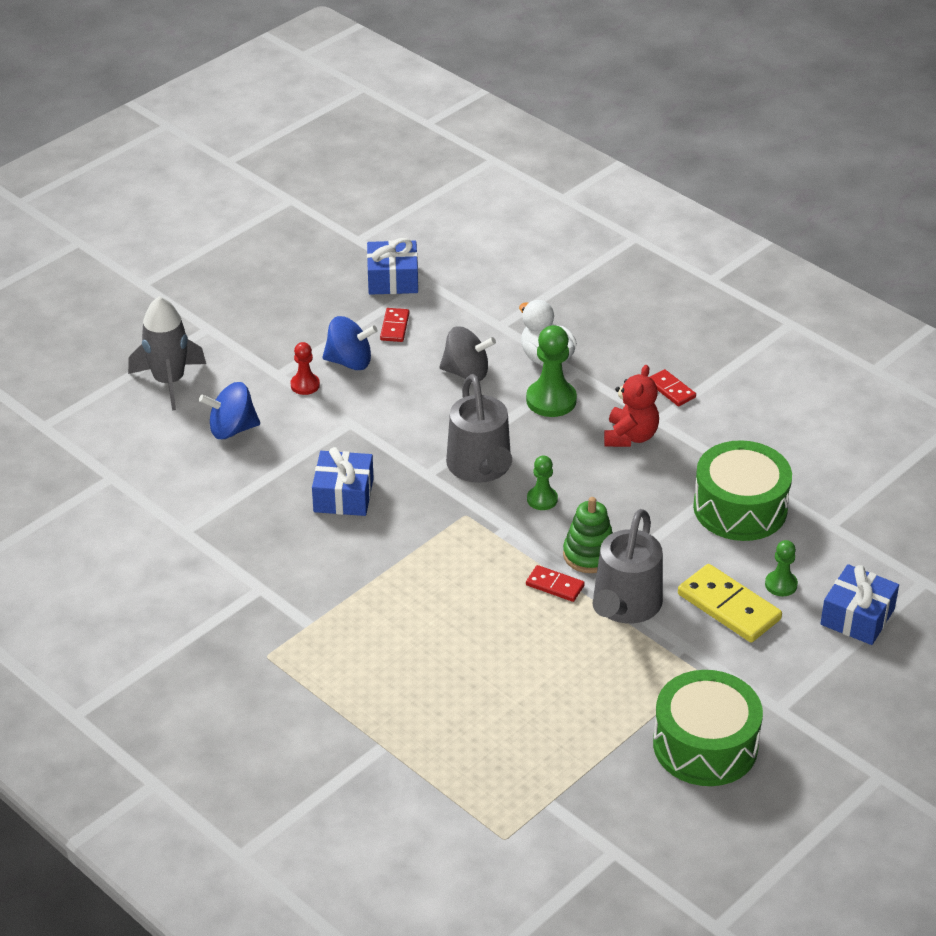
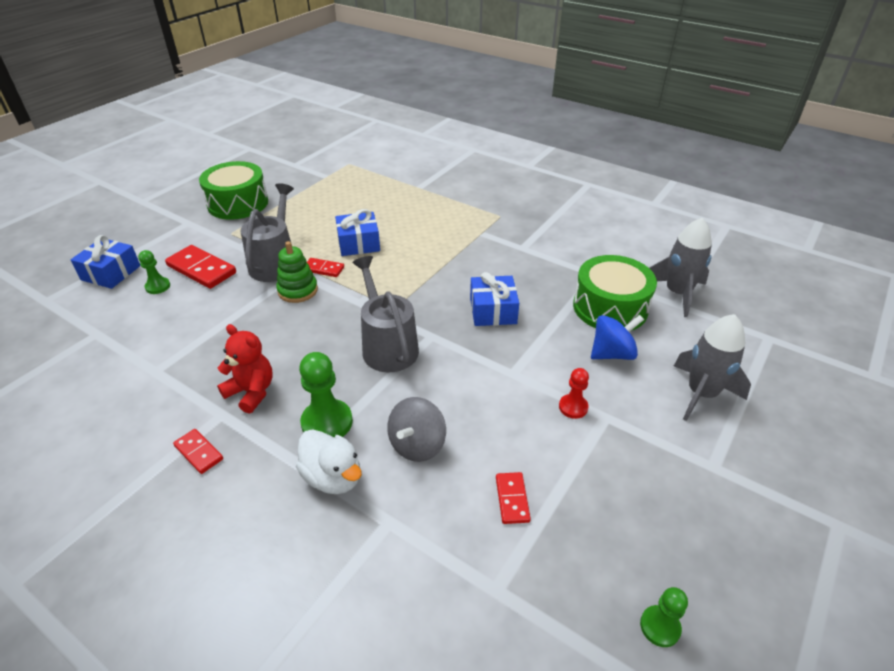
camera: 170 degrees right, 0 degrees up
blue spinning top [323,316,378,370] -> none
blue gift [367,238,418,295] -> blue gift moved to [335,209,380,256]
grey spinning top [439,326,496,381] -> grey spinning top turned 60 degrees counterclockwise [387,397,446,462]
green pawn [527,456,558,510] -> green pawn moved to [640,587,688,647]
red teddy bear [604,365,659,447] -> red teddy bear turned 120 degrees clockwise [217,324,273,414]
yellow domino [678,564,782,642] -> red domino [165,245,236,289]
green drum [693,440,792,541] -> green drum moved to [573,255,657,331]
none -> grey rocket [649,218,712,317]

